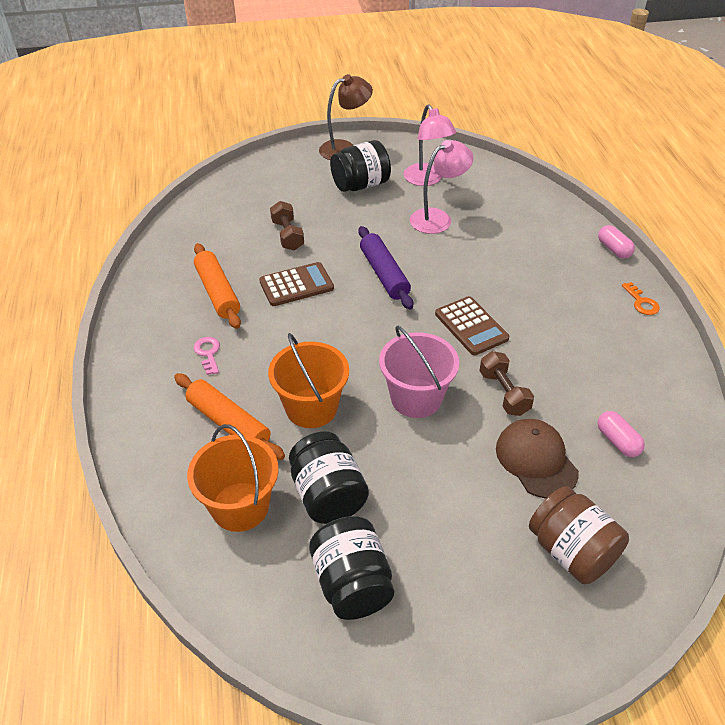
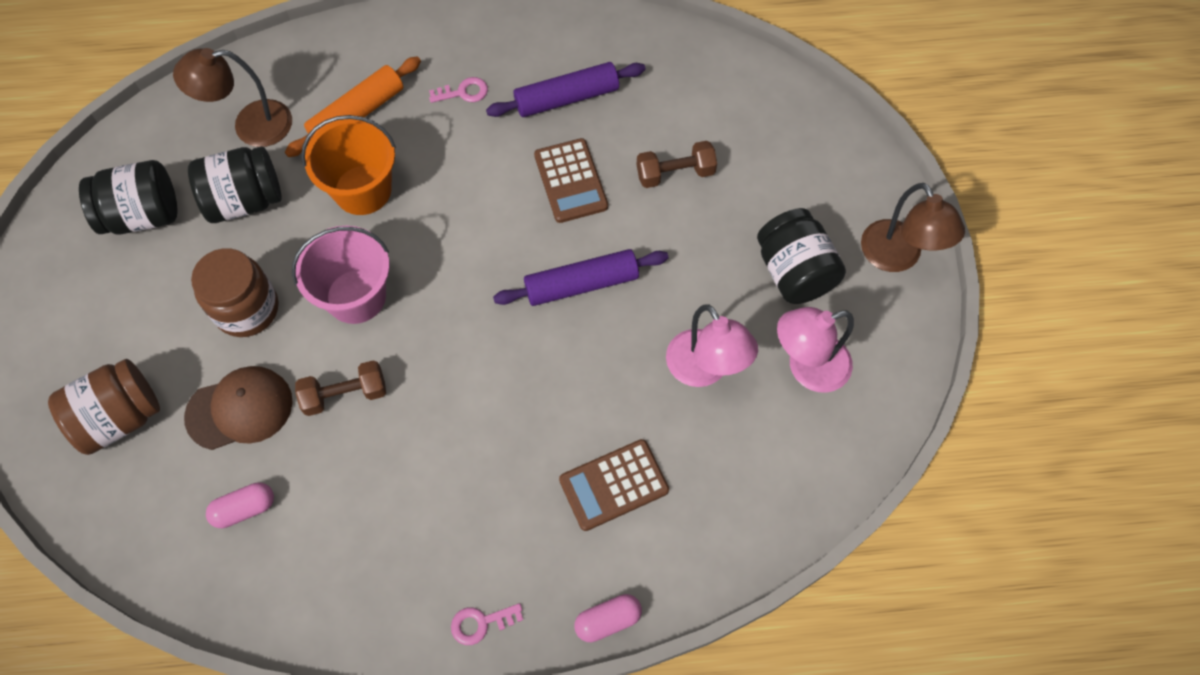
camera: 95 degrees right, 20 degrees up
orange bucket [187,424,279,532] -> brown lamp [173,48,292,147]
orange rolling pin [194,243,241,329] -> purple rolling pin [486,62,645,117]
brown calculator [435,296,509,355] -> brown calculator moved to [559,439,669,531]
orange key [622,282,660,315] -> pink key [451,603,523,645]
none -> brown jar [191,248,278,337]

